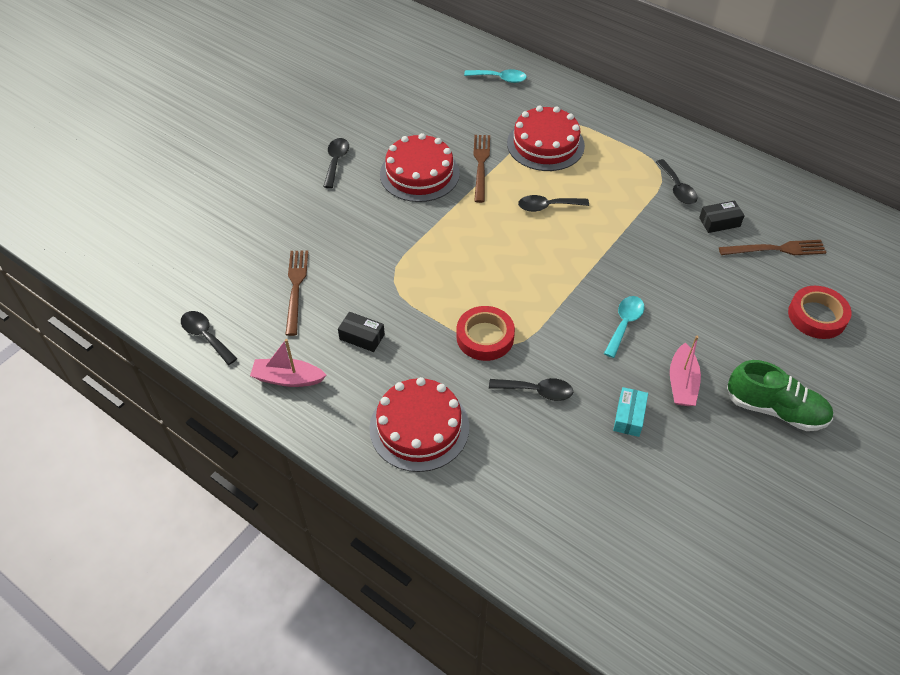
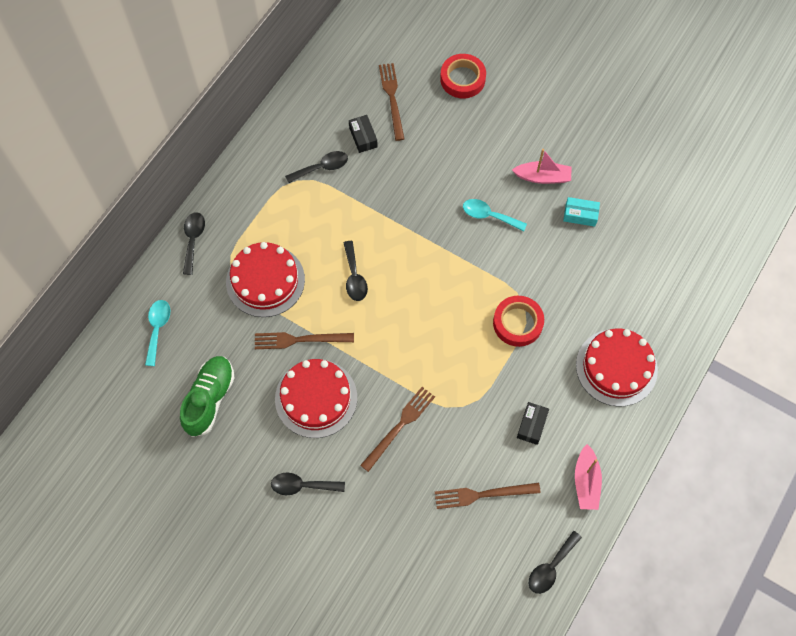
camera: 95 degrees left, 15 degrees up
black spoon [489,378,573,401] -> black spoon moved to [183,212,205,275]
green shoe [727,360,833,431] -> green shoe moved to [180,356,235,437]
none -> brown fork [360,387,435,472]

